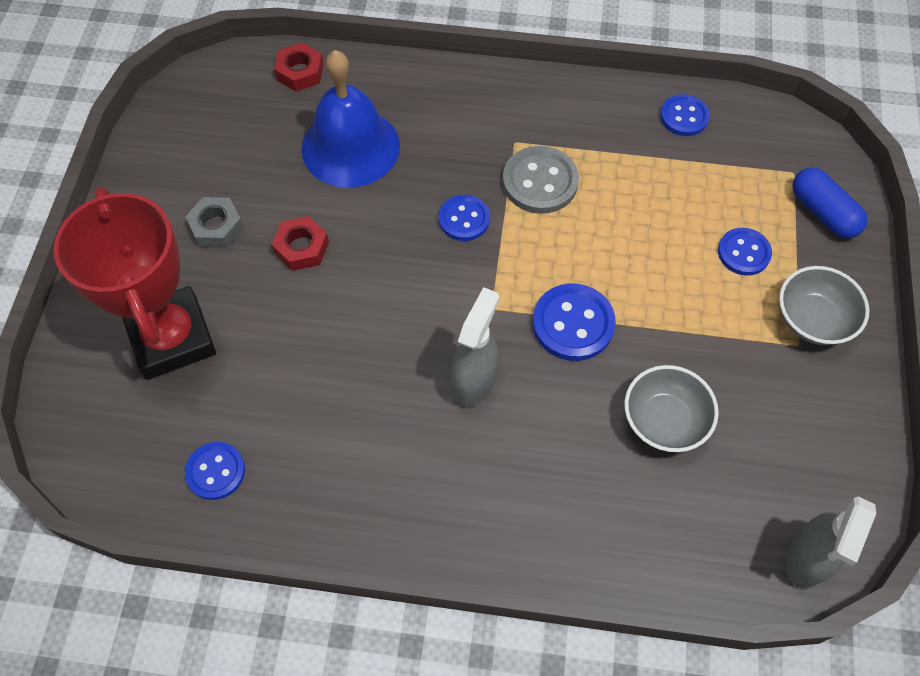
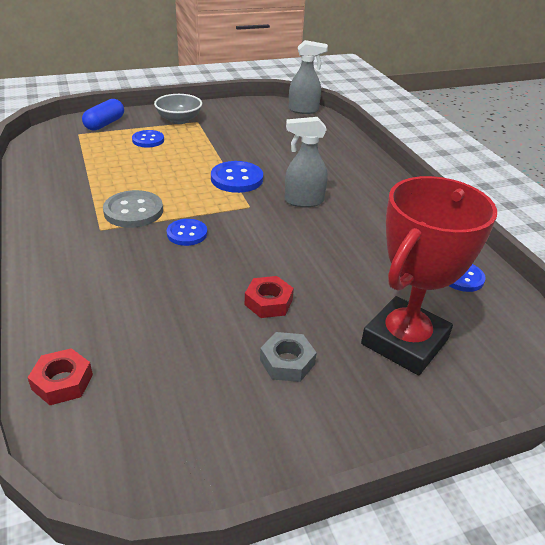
camera: 120 degrees left, 25 degrees down
blue bell [301,50,400,188] -> none
grey bowl [624,365,719,452] -> none
blue button [660,94,710,136] -> none

